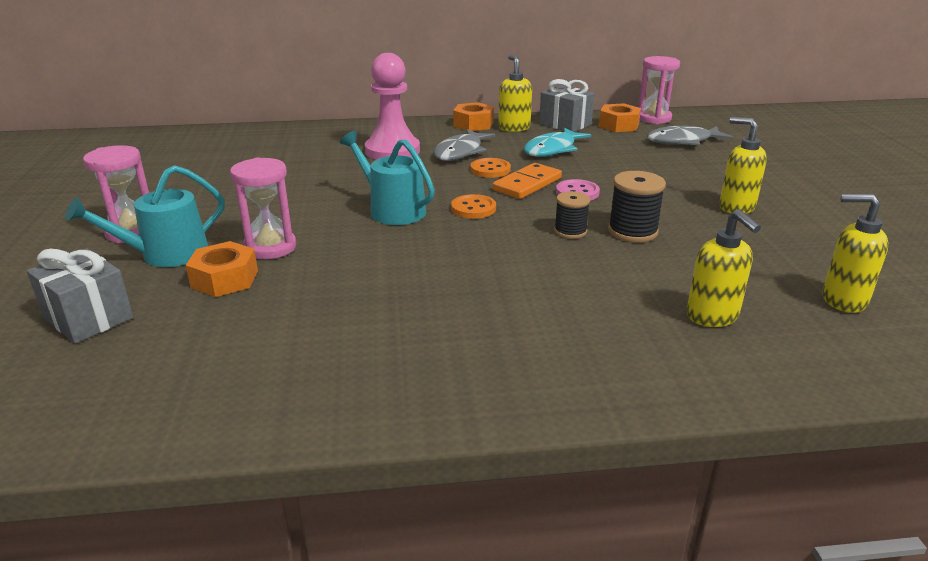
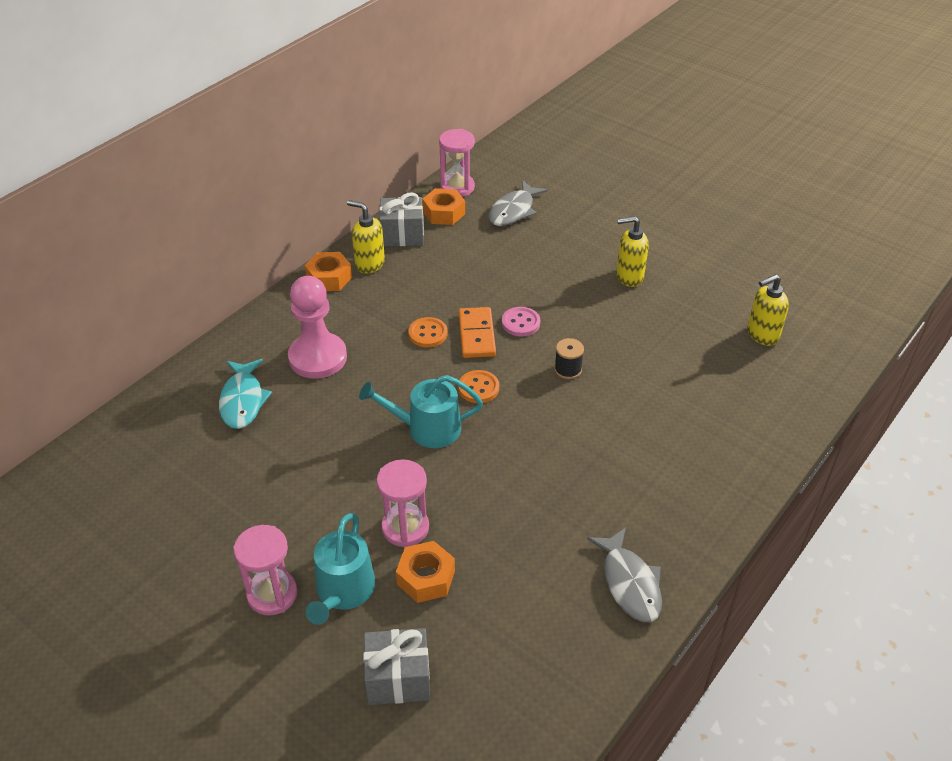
camera: 45 degrees left, 15 degrees up
grey fish [433,129,495,161] -> grey fish moved to [587,527,662,622]
turquoise fish [524,128,591,157] -> turquoise fish moved to [219,359,272,429]
black spool [608,171,666,242] -> none
yellow soap dispenser [687,209,761,327] -> none

